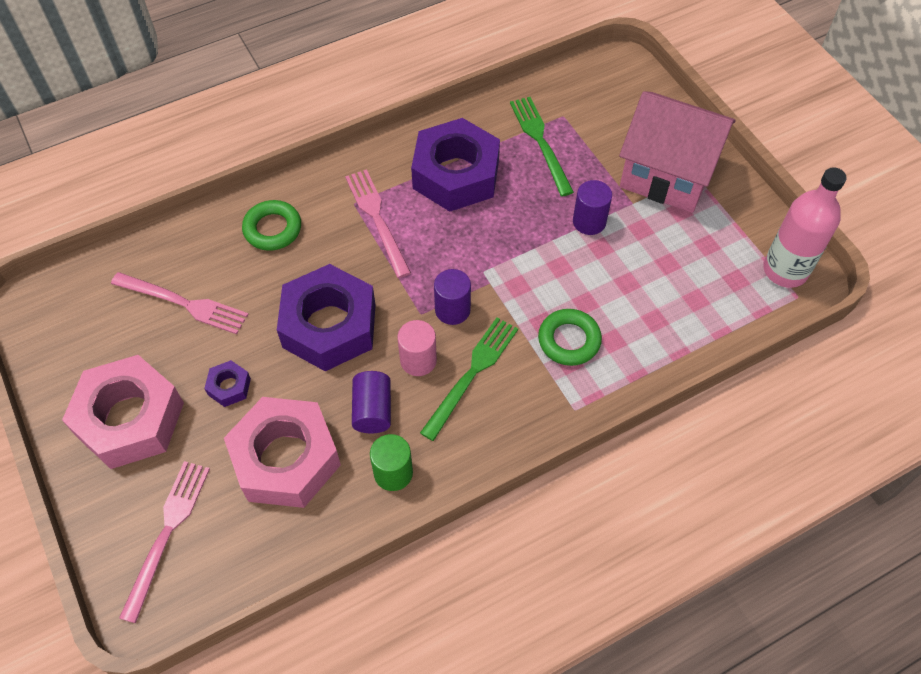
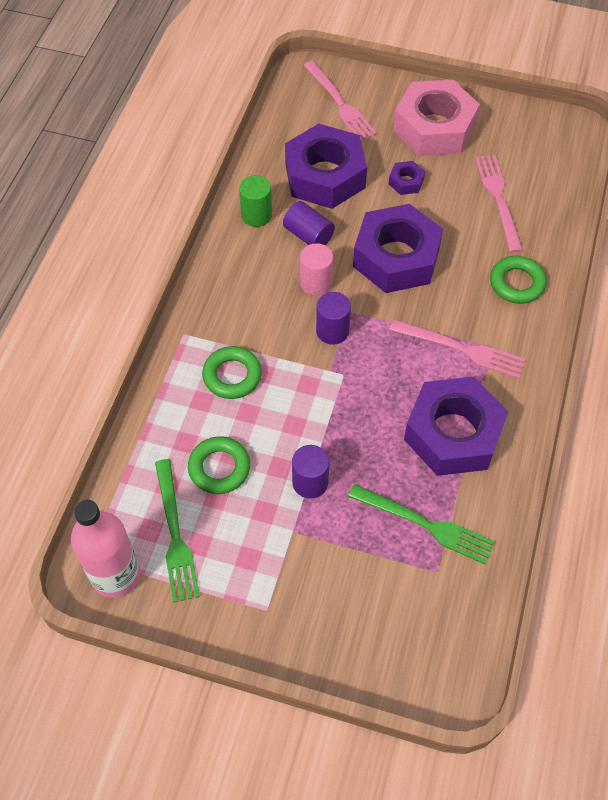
camera: 135 degrees right, 0 degrees up
pink fork [111,272,249,334] -> pink fork turned 105 degrees clockwise [475,155,522,252]
pink nut [224,397,341,508] -> purple nut [285,124,367,209]
green fork [420,318,518,441] -> green fork moved to [155,459,200,603]
pink house [619,91,736,213] -> none
none -> green ring [188,436,250,494]

